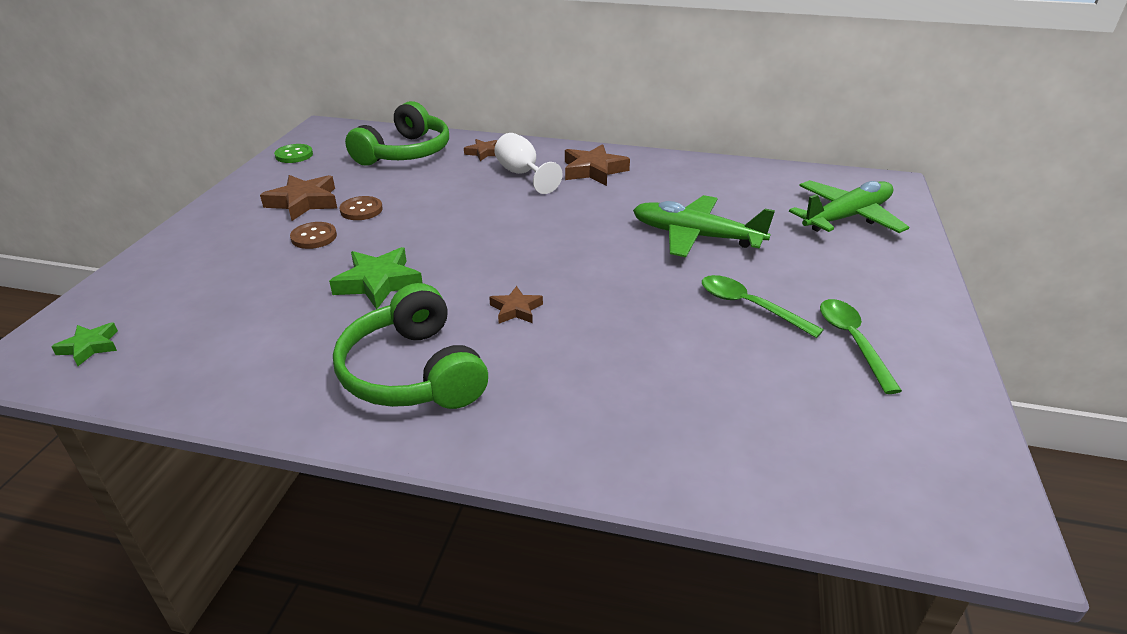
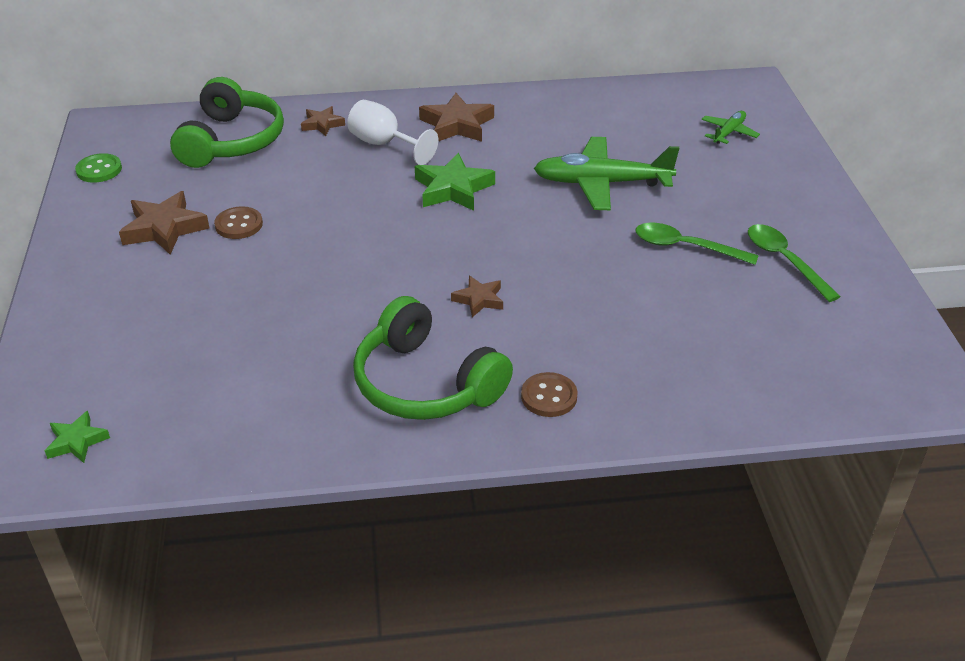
camera: 20 degrees left, 5 degrees up
brown button [290,222,337,249] -> brown button moved to [521,372,578,417]
green star [329,247,422,309] -> green star moved to [415,153,495,211]
green plane [789,180,909,233] -> green plane [701,111,760,144], size x0.50

